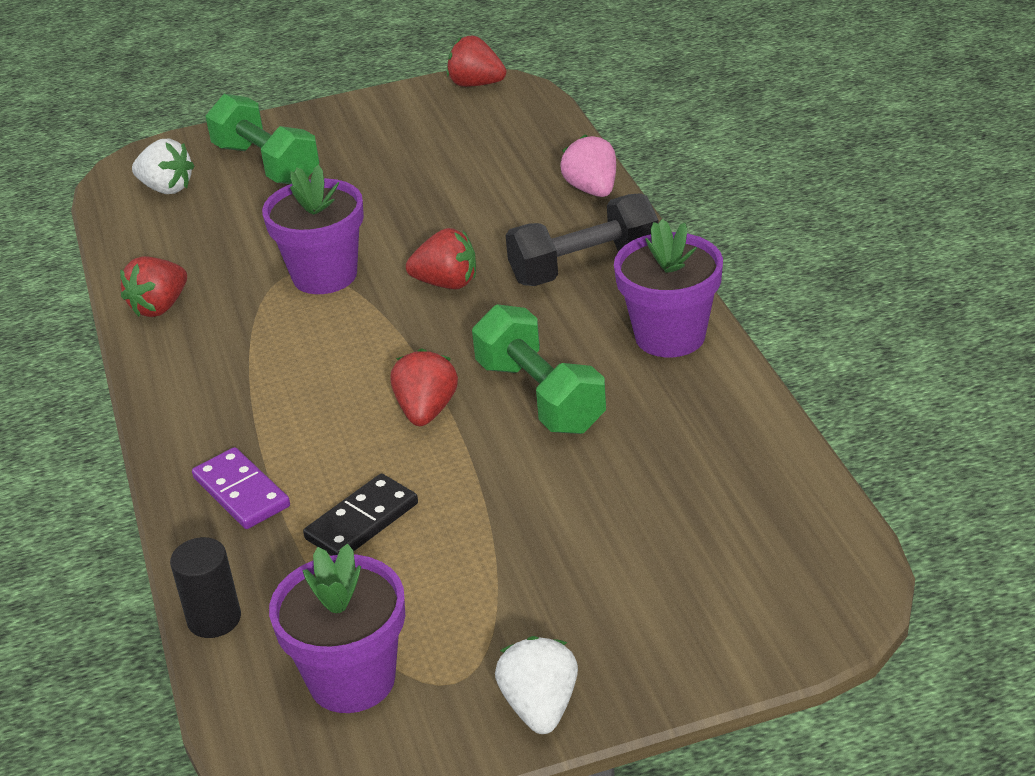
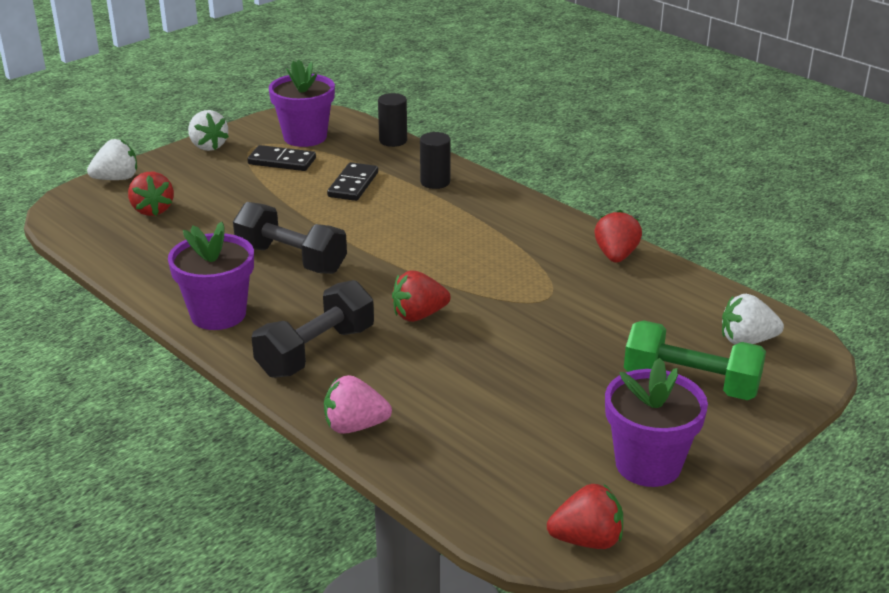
camera: 150 degrees right, 5 degrees down
purple domino [192,447,290,529] -> black cylinder [420,132,451,189]
purple flower pot [262,165,364,294] -> purple flower pot moved to [605,358,708,487]
red strawberry [391,349,458,426] -> red strawberry moved to [128,172,174,216]
green dumbbell [472,304,606,434] -> black dumbbell [233,202,347,274]
pink strawberry [560,135,616,197] -> pink strawberry turned 135 degrees clockwise [324,375,392,434]
none -> white strawberry [87,139,137,180]
none -> black domino [247,145,316,171]

